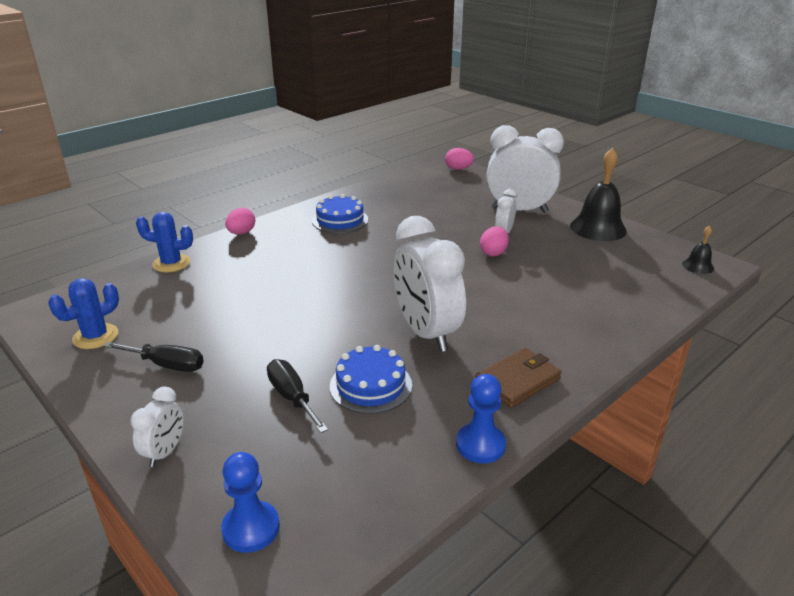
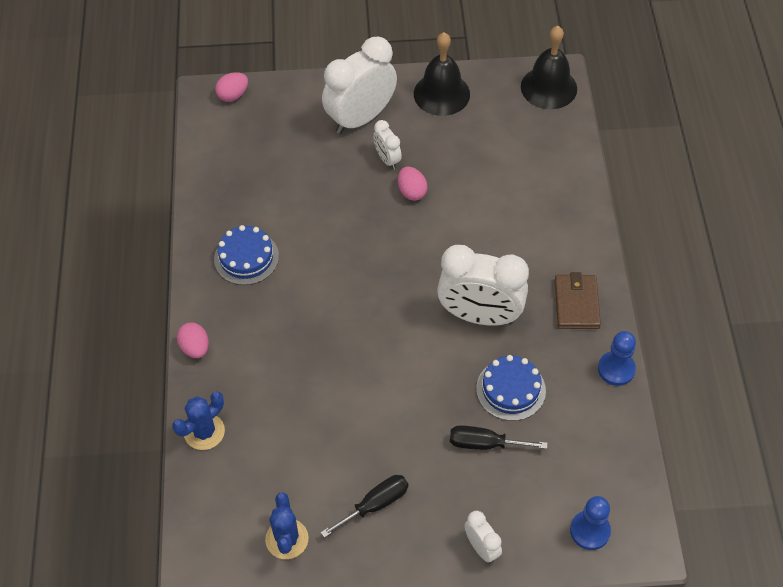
camera: 50 degrees left, 25 degrees up
black bell [682,226,714,274] -> black bell [521,26,577,109], size x2.03

